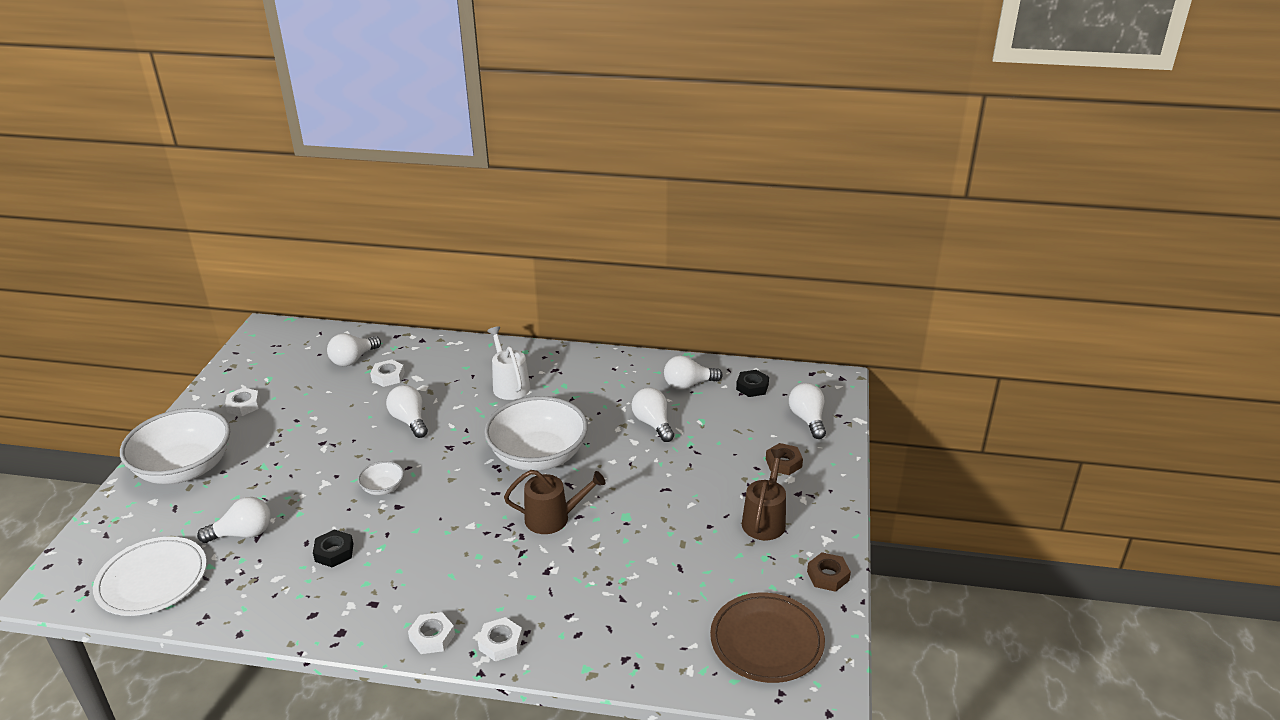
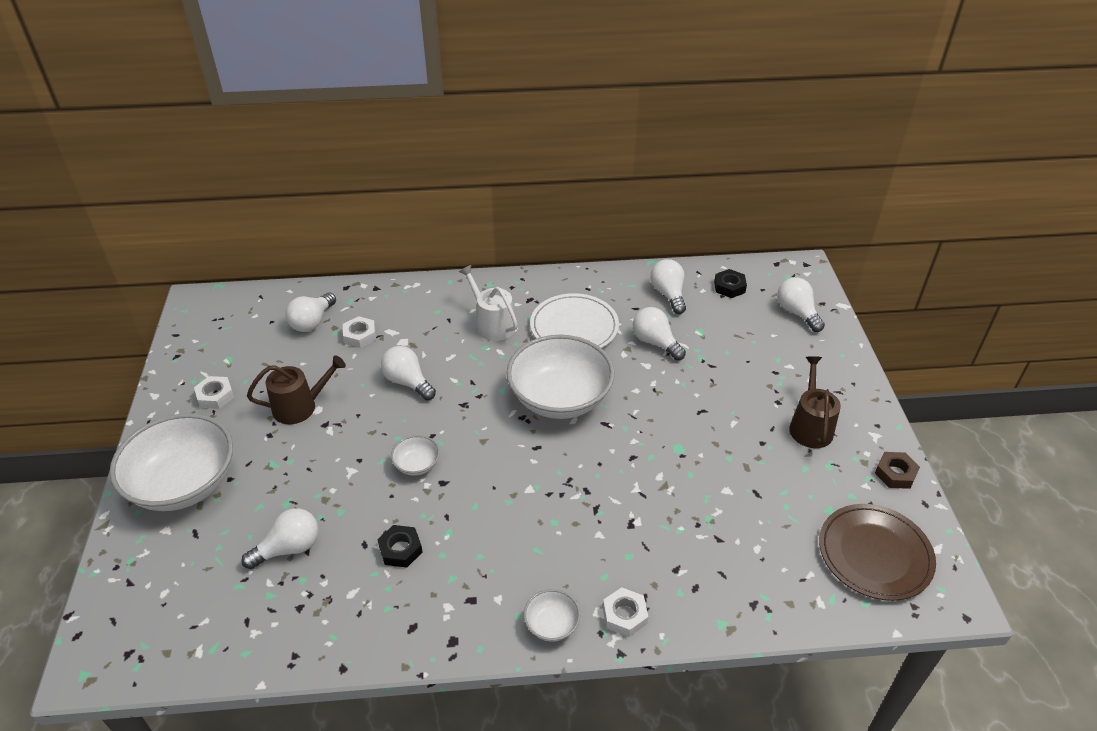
camera: 15 degrees left, 10 degrees up
white plate [93,536,207,616] -> white plate moved to [530,293,619,348]
white nut [408,612,455,654] -> white bowl [524,589,580,641]
brown watering can [504,470,606,534] -> brown watering can moved to [247,355,346,424]
white light bulb [664,356,723,390] -> white light bulb turned 105 degrees clockwise [650,259,686,314]
brown nut [766,443,803,475] -> none

